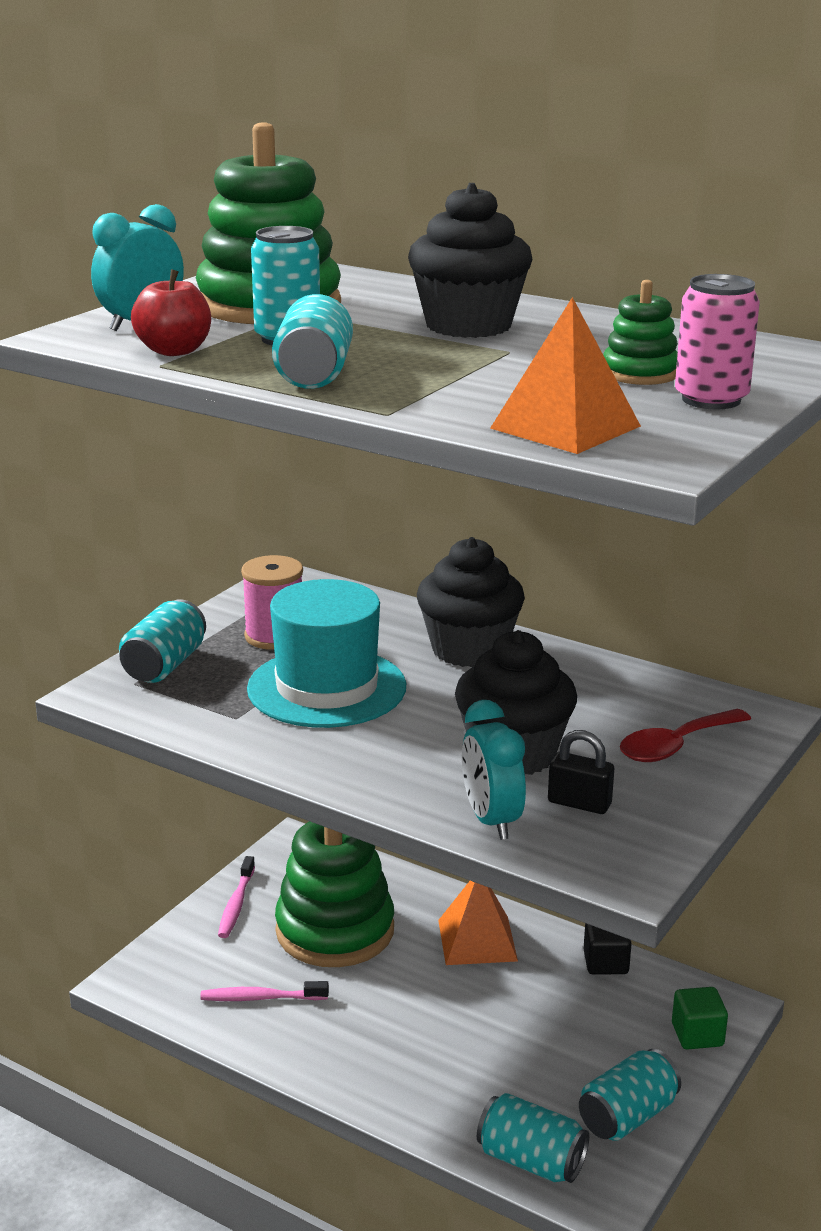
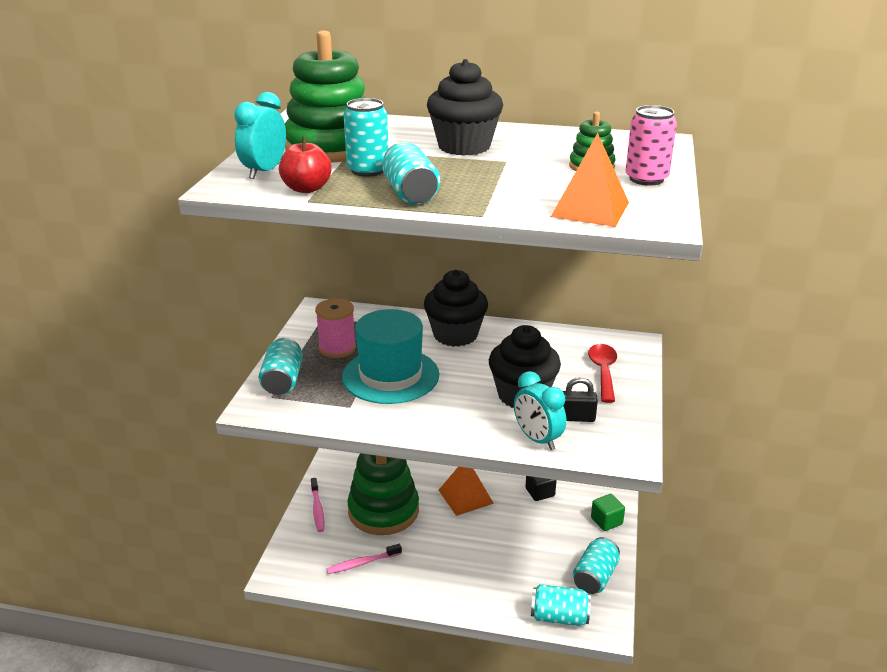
camera: 20 degrees left, 5 degrees up
red spoon [620,709,751,762] -> red spoon turned 150 degrees clockwise [588,344,617,403]

